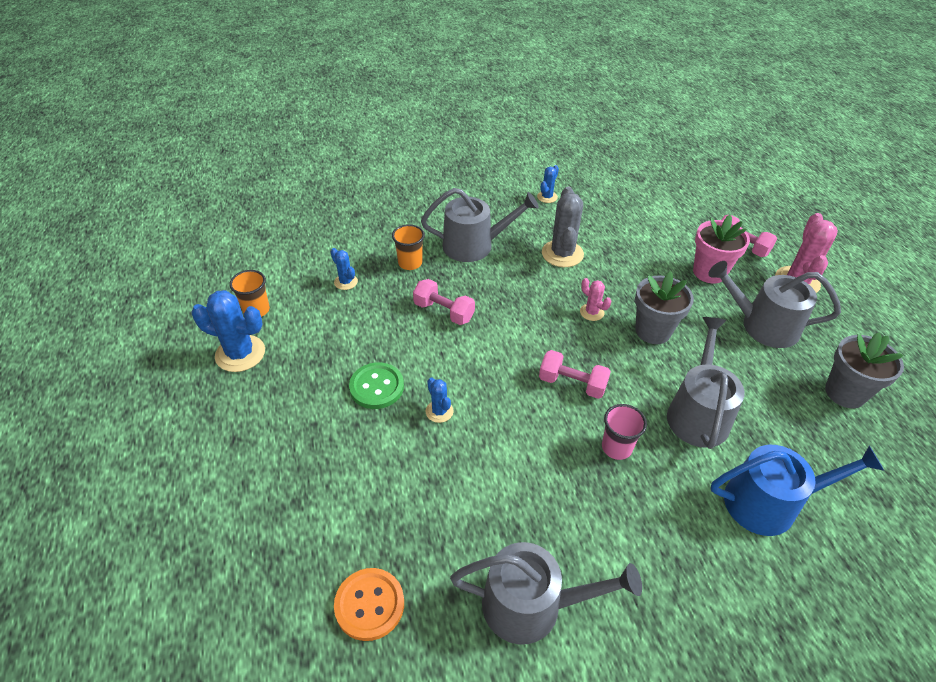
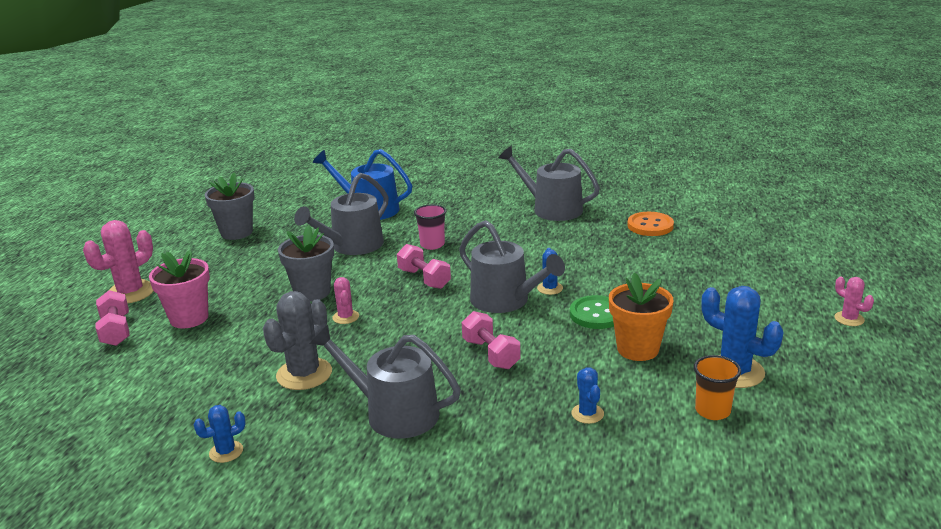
camera: 150 degrees left, 20 degrees down
orange cup [392,224,425,270] -> none
grey watering can [708,261,841,348] -> grey watering can moved to [459,220,565,313]
none -> orange flower pot [609,273,674,361]
none -> pink cactus [835,277,874,326]

